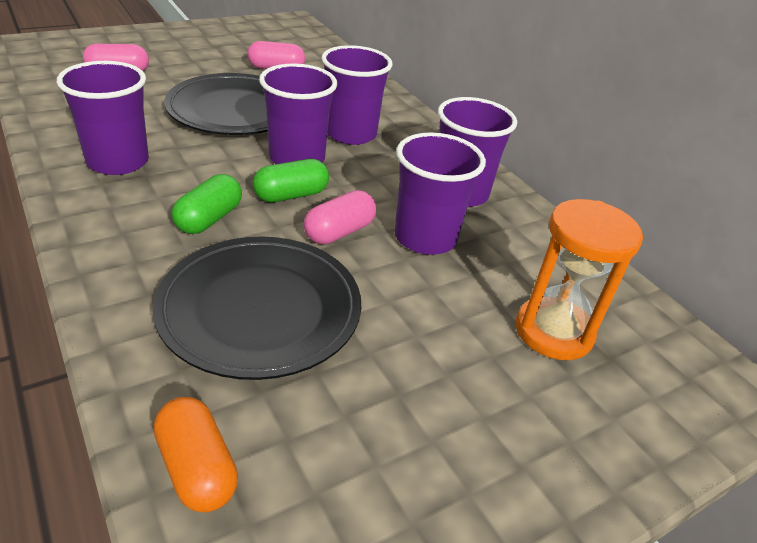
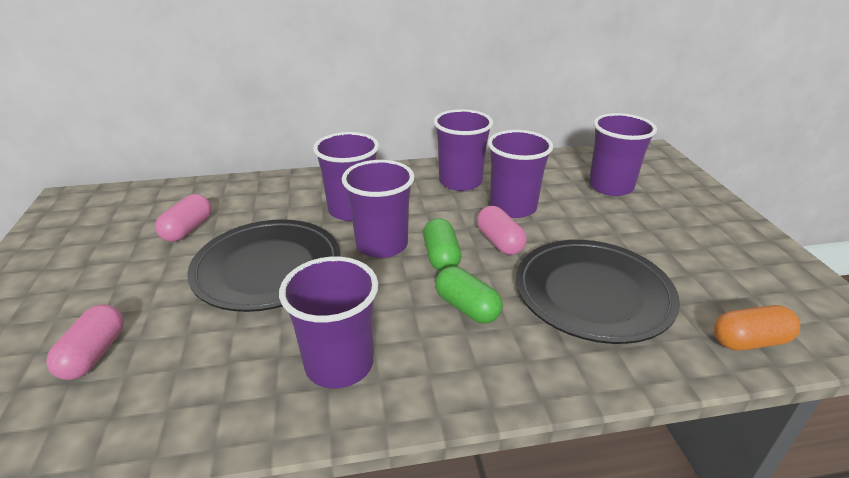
camera: 65 degrees left, 5 degrees down
orange hourglass [516,199,643,360] -> purple cup [589,113,657,196]

